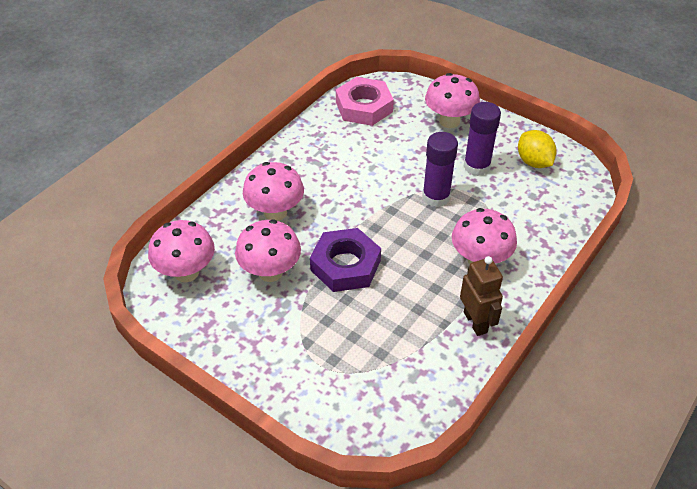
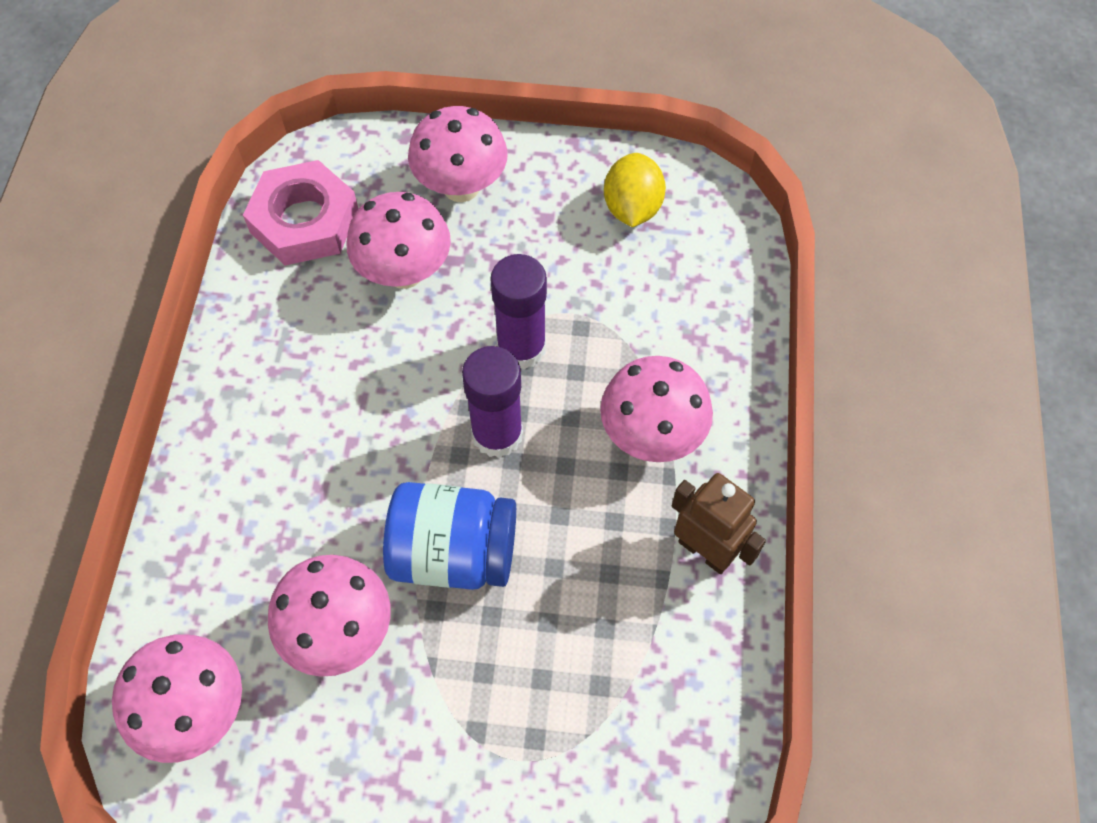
camera: 30 degrees left, 15 degrees up
pink mushroom [243,162,304,221] -> pink mushroom moved to [346,192,451,289]
purple nut [310,228,381,292] -> blue jar [383,482,516,590]
purple glue stick [463,102,501,176] -> purple glue stick moved to [462,346,523,458]
yellow lemon [518,130,556,168] -> yellow lemon turned 60 degrees clockwise [604,153,666,227]

